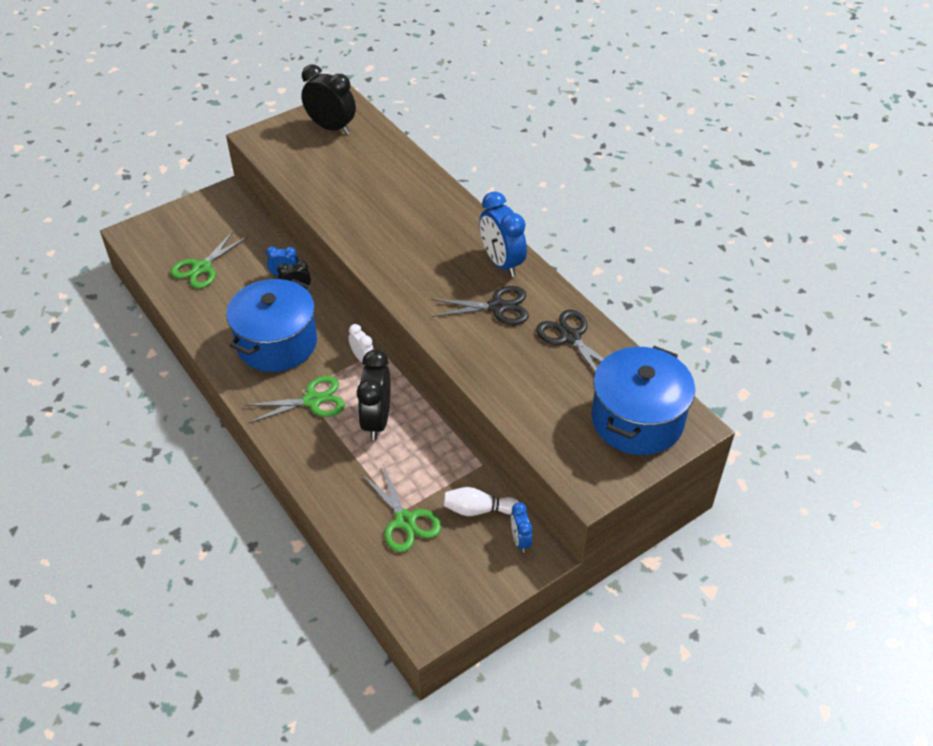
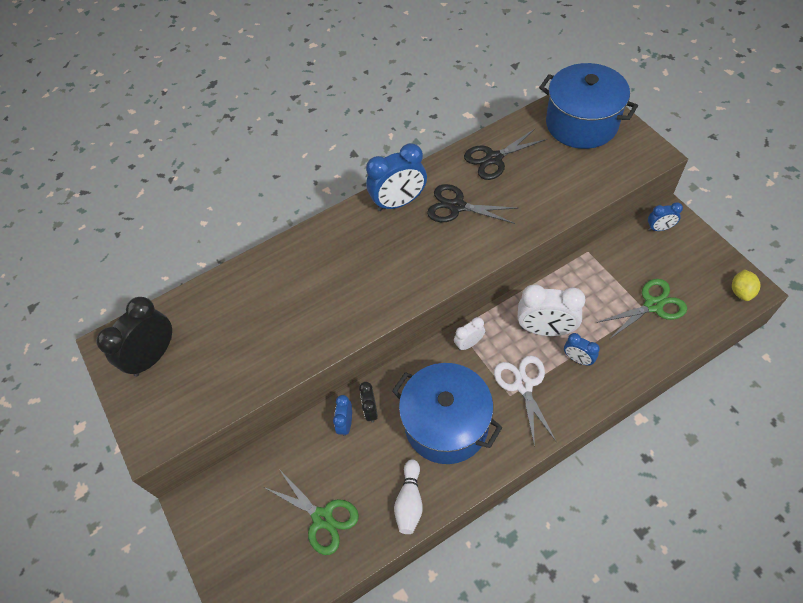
camera: 80 degrees left, 10 degrees up
green scissors [245,376,345,423] -> white scissors [494,355,556,447]
black clock [357,350,391,440] -> white clock [518,284,586,336]
black scissors [431,286,529,325] -> black scissors turned 75 degrees counterclockwise [427,184,519,224]
white bowling pin [444,487,519,516] -> white bowling pin moved to [394,459,423,534]
none -> blue clock [564,333,600,366]
none -> yellow lemon [732,270,760,301]

